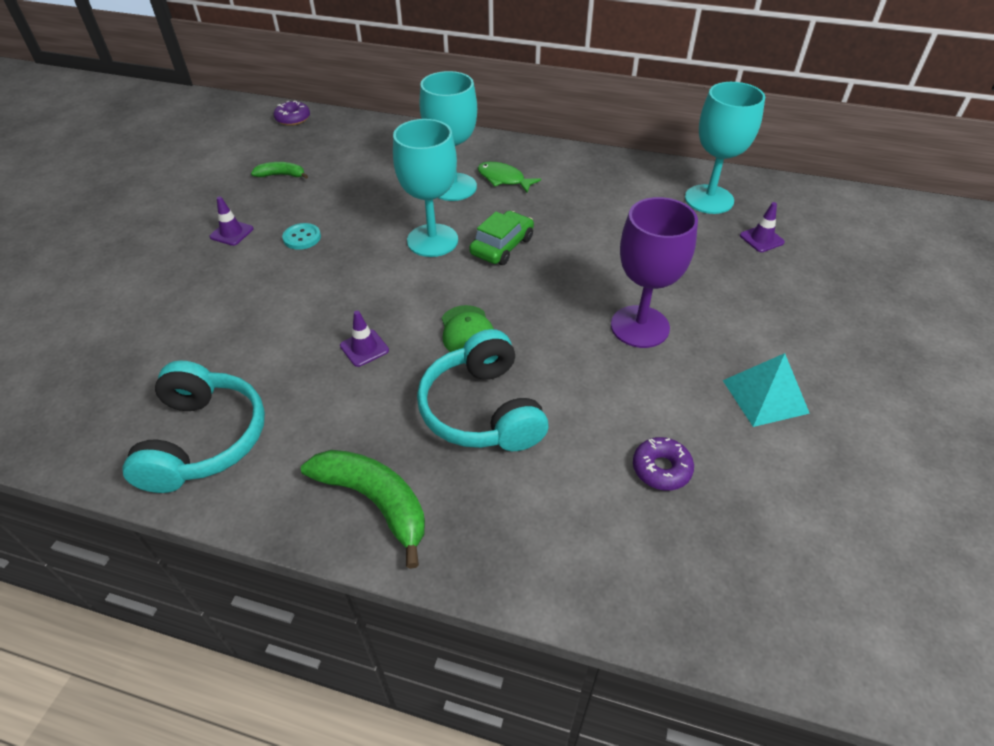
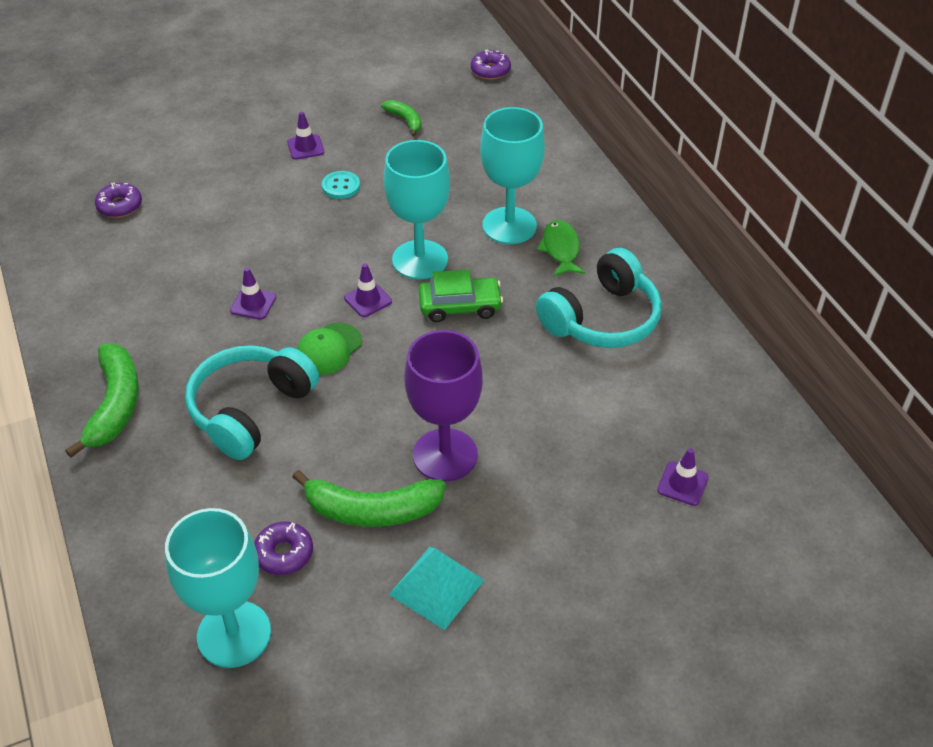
camera: 50 degrees right, 0 degrees up
turquoise headphones [123,361,265,493] -> turquoise headphones moved to [536,248,662,348]
turquoise goblet [685,82,765,214] -> turquoise goblet moved to [165,508,271,668]
none -> purple donut [95,183,142,218]
none -> green banana [292,470,446,527]
none -> purple traffic cone [344,263,392,317]

